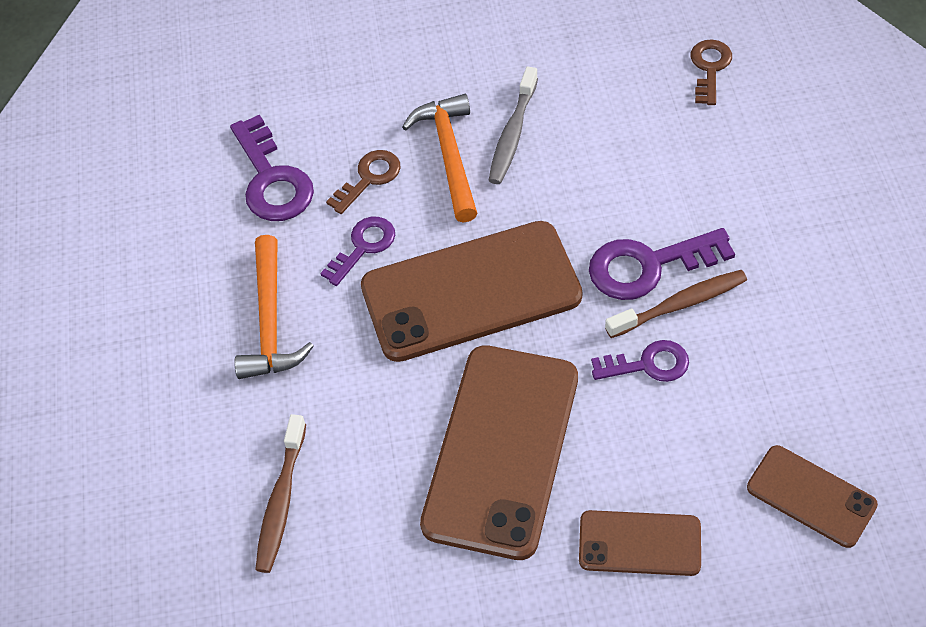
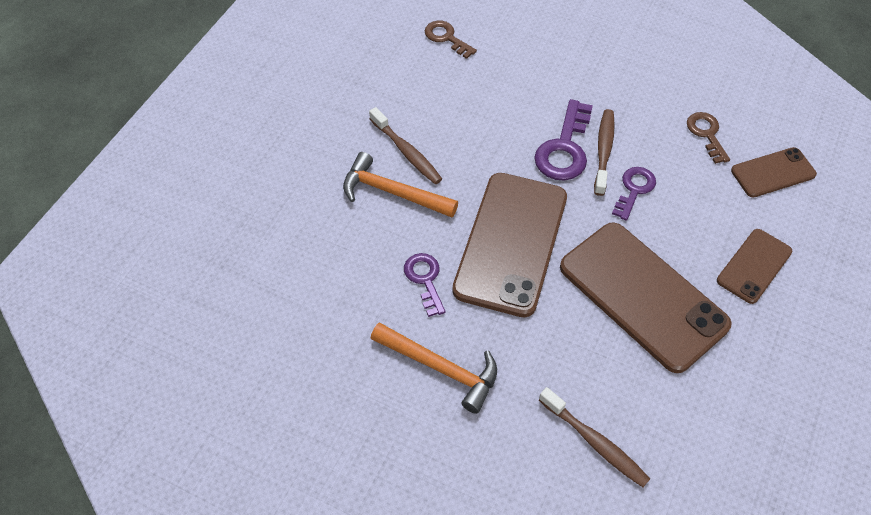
camera: 60 degrees left, 0 degrees up
purple key [230,115,314,221] -> none
brown key [326,150,400,214] -> brown key moved to [687,112,730,164]
grey toothbrush [488,66,538,184] -> brown toothbrush [369,107,442,184]

